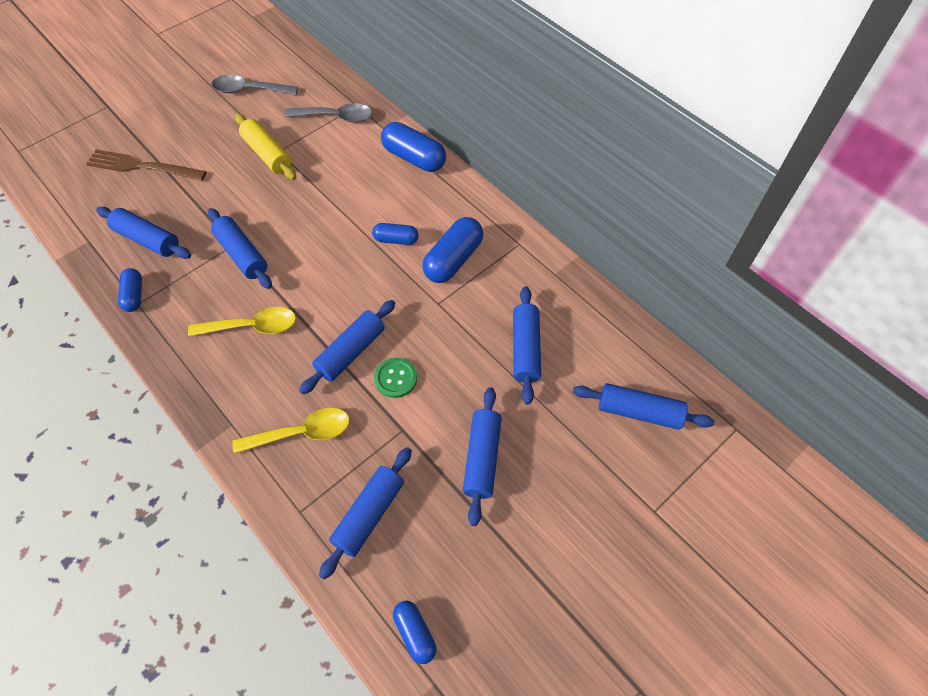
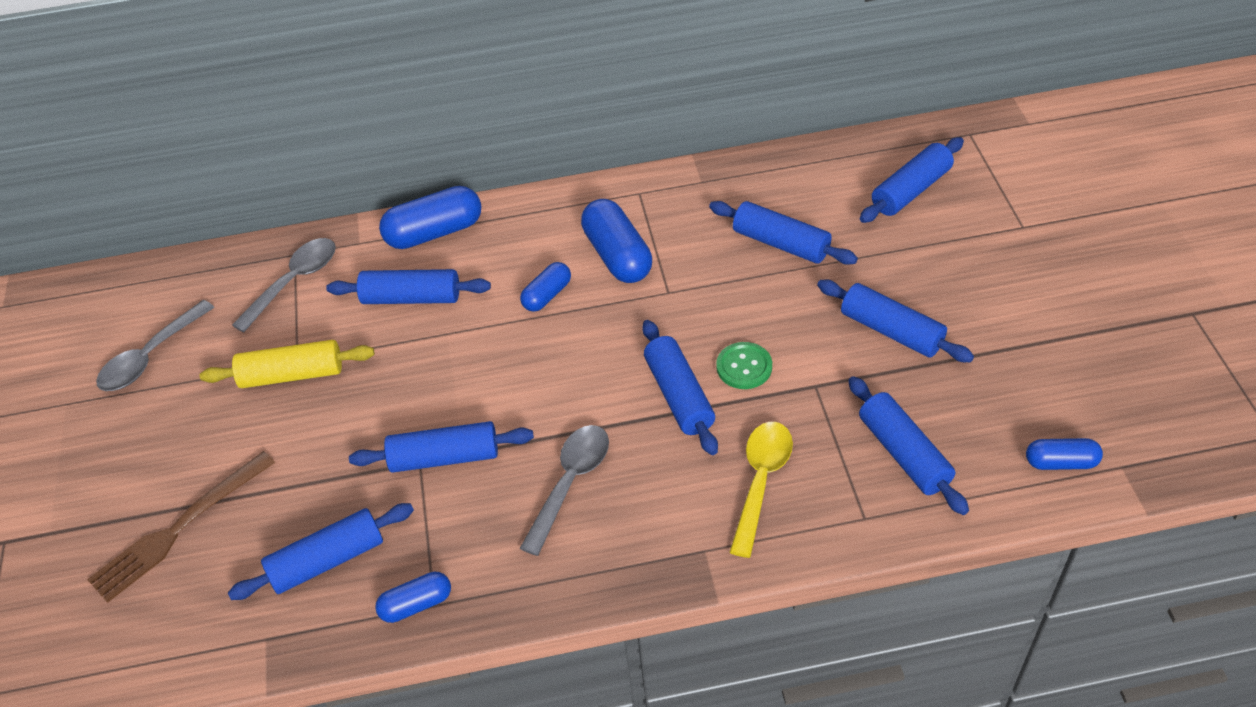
camera: 55 degrees left, 10 degrees down
blue capsule [118,268,142,312] -> blue capsule turned 45 degrees counterclockwise [375,572,451,623]
yellow spoon [188,307,296,336] -> grey spoon [520,425,609,556]
none -> blue rolling pin [326,269,491,304]

